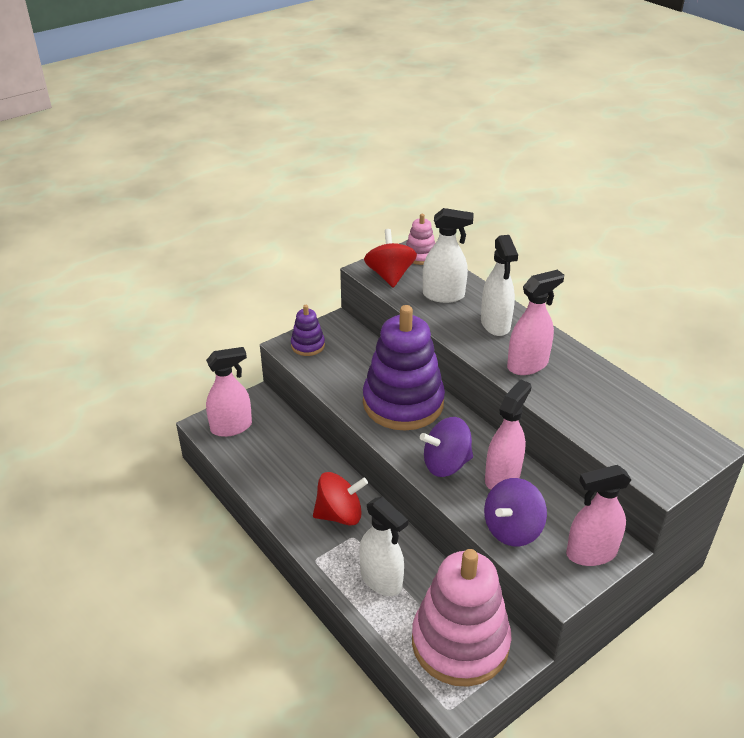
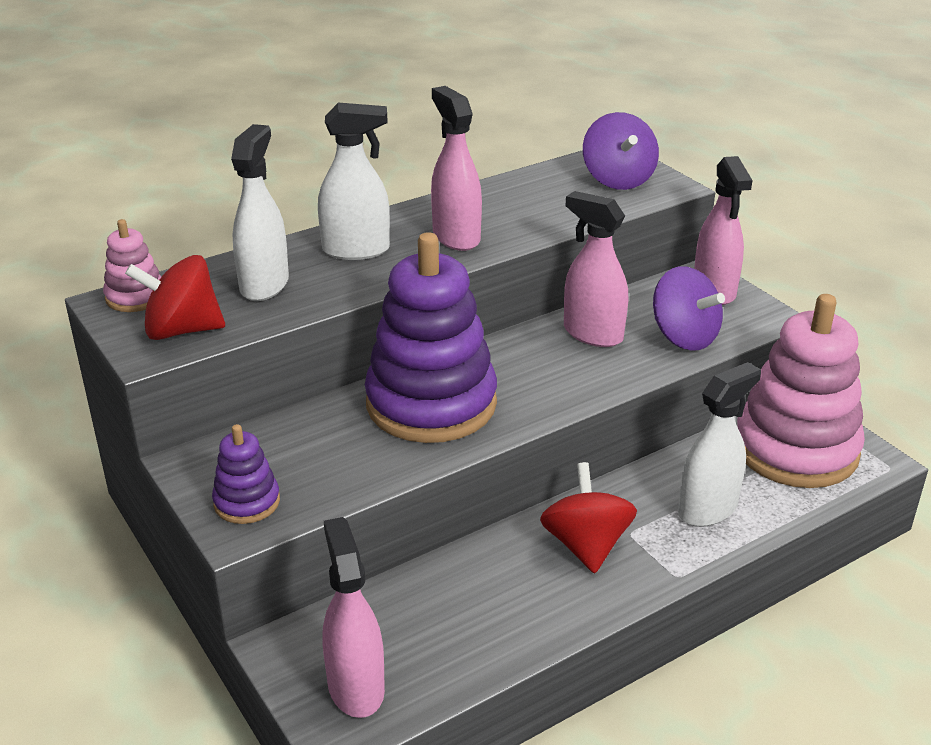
camera: 85 degrees left, 5 degrees down
purple spinning top [420,417,473,477] -> purple spinning top moved to [583,112,659,190]

